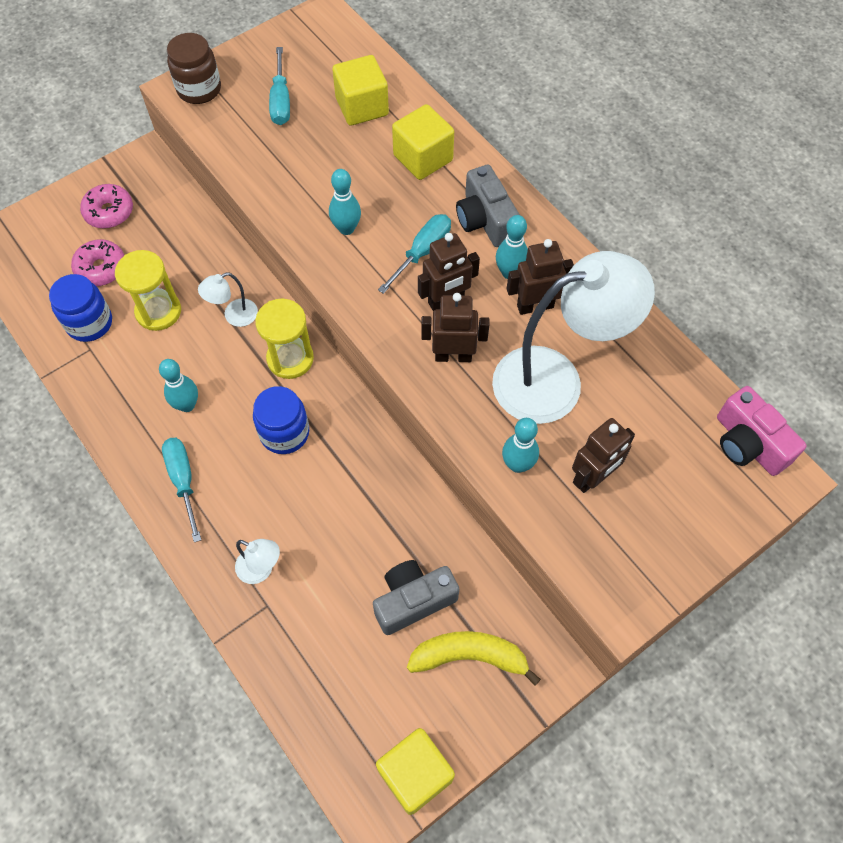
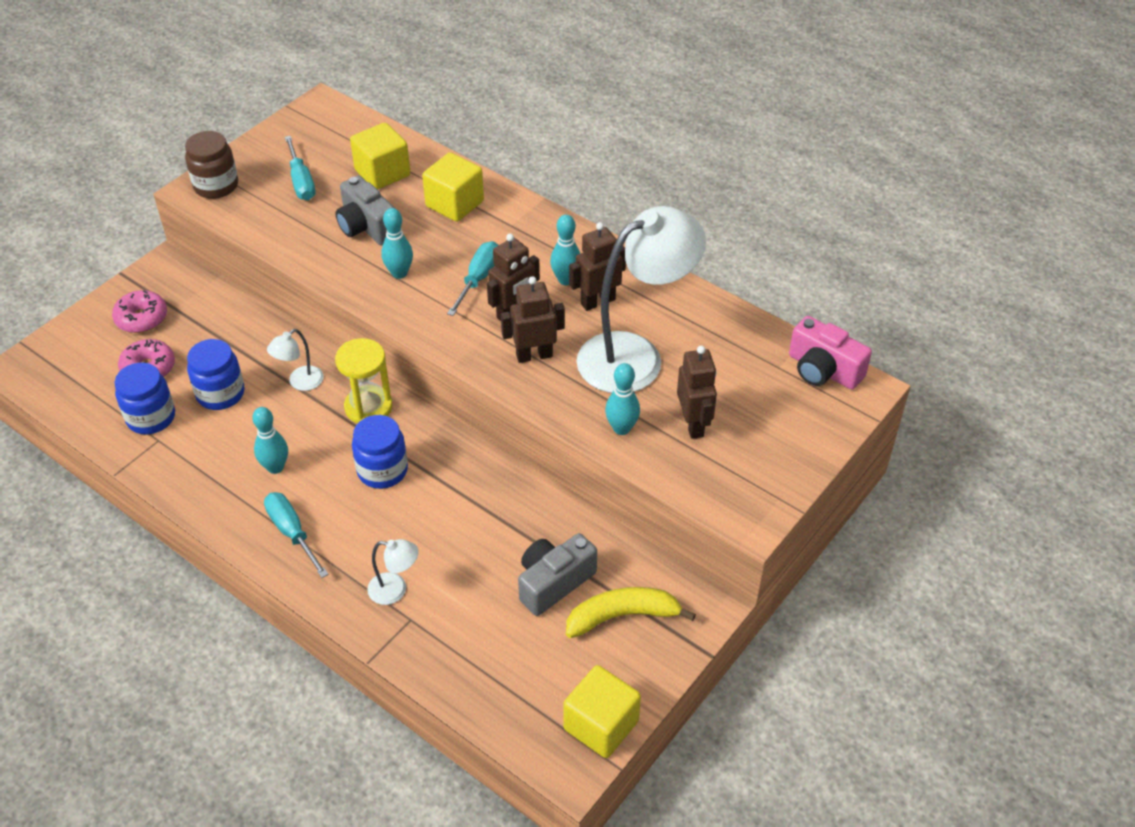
camera: 15 degrees left, 15 degrees down
yellow hourglass [115,250,181,331] -> blue jar [187,339,245,410]
grey camera [456,165,520,247] -> grey camera moved to [335,175,396,246]
brown robot [572,418,635,493] -> brown robot turned 45 degrees counterclockwise [677,346,717,439]

